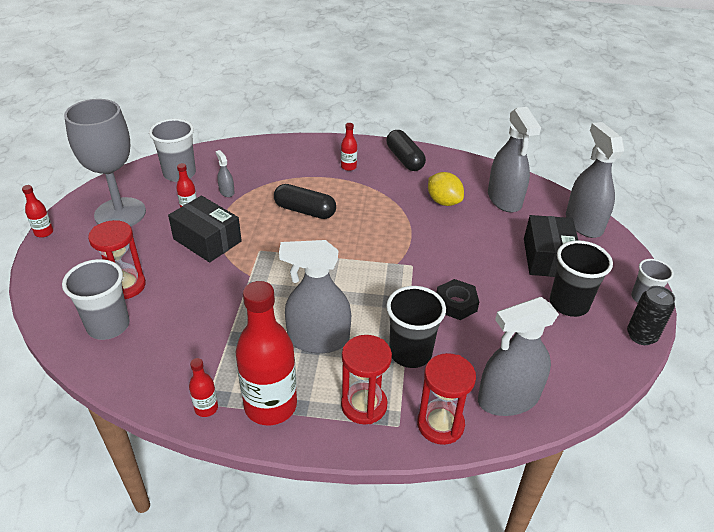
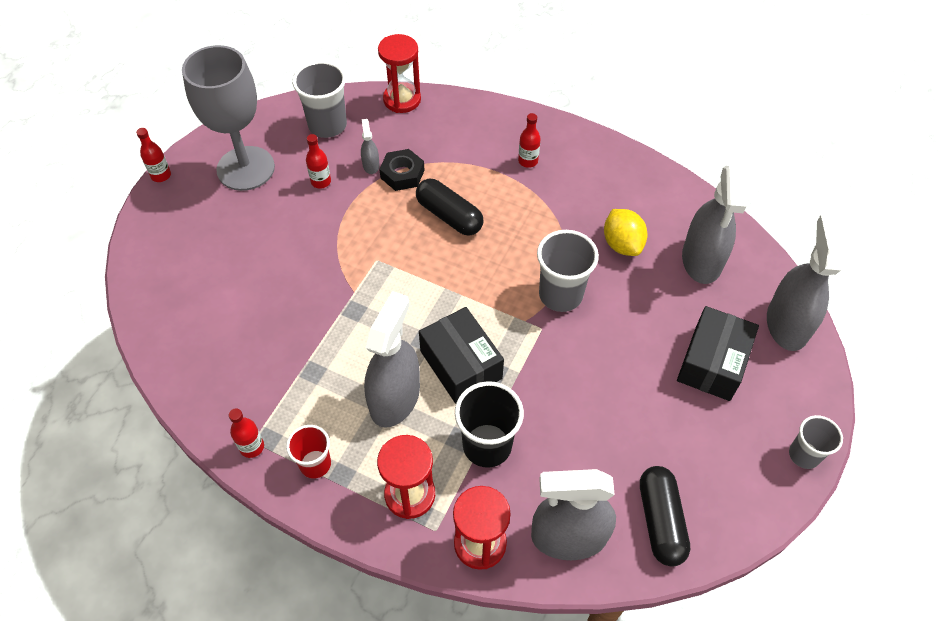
camera: 20 degrees right, 15 degrees up
grey cup [62,259,130,340] -> grey cup moved to [537,230,599,312]
red hourglass [88,220,146,299] -> red hourglass moved to [378,34,421,113]
black box [168,196,242,263] -> black box moved to [419,307,504,404]
red bottle [236,281,297,425] -> red cup [286,425,331,479]
grey spray bottle [279,240,351,353] -> grey spray bottle turned 90 degrees clockwise [364,291,420,428]
black capsule [386,130,426,171] -> black capsule moved to [640,466,690,567]
black nut [436,279,479,320] -> black nut moved to [379,149,425,191]
black cup [550,240,613,317] -> none
black can [627,286,675,345] -> none

